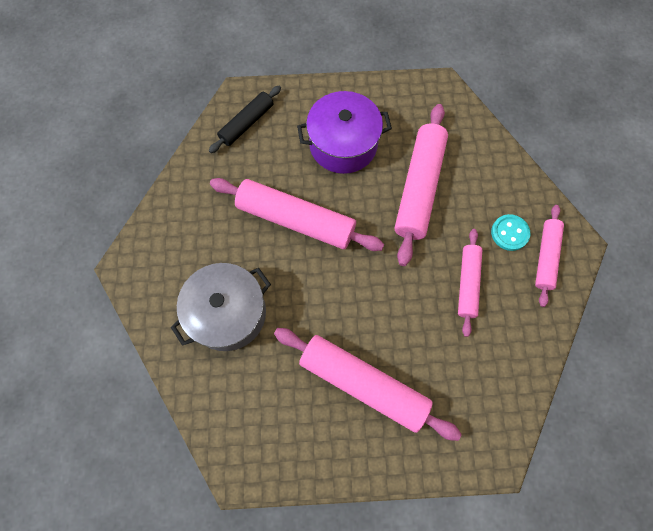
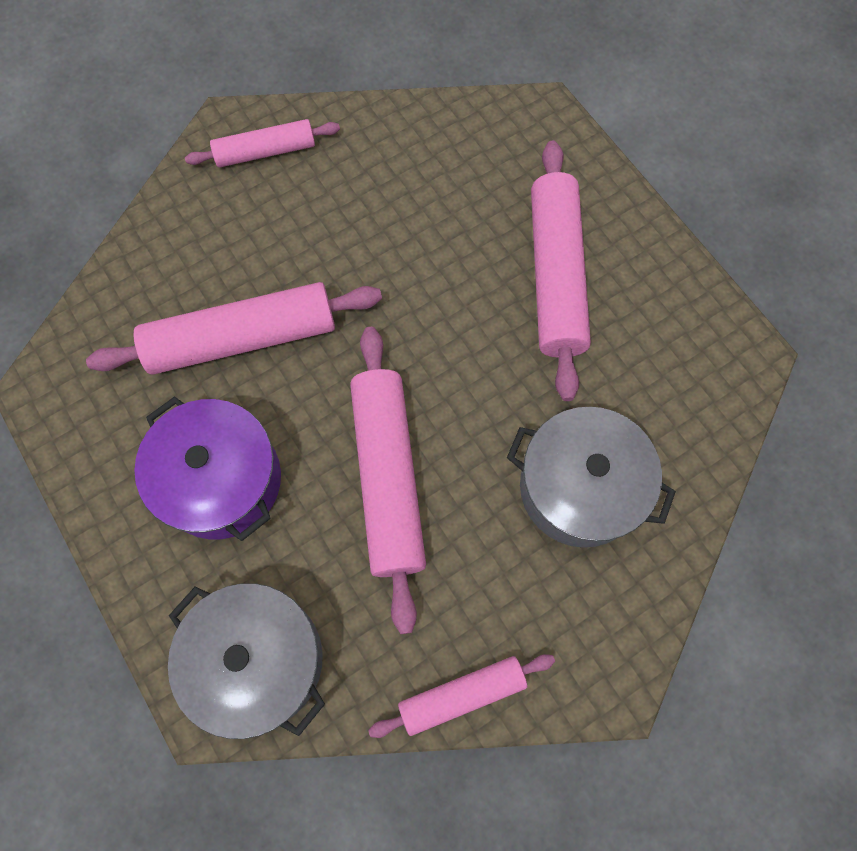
camera: 120 degrees left, 0 degrees up
black rolling pin [209,86,281,153] -> grey pot [168,583,325,739]
pink rolling pin [458,229,482,337] -> pink rolling pin moved to [368,654,555,738]
turquoise button [491,214,530,251] -> none

